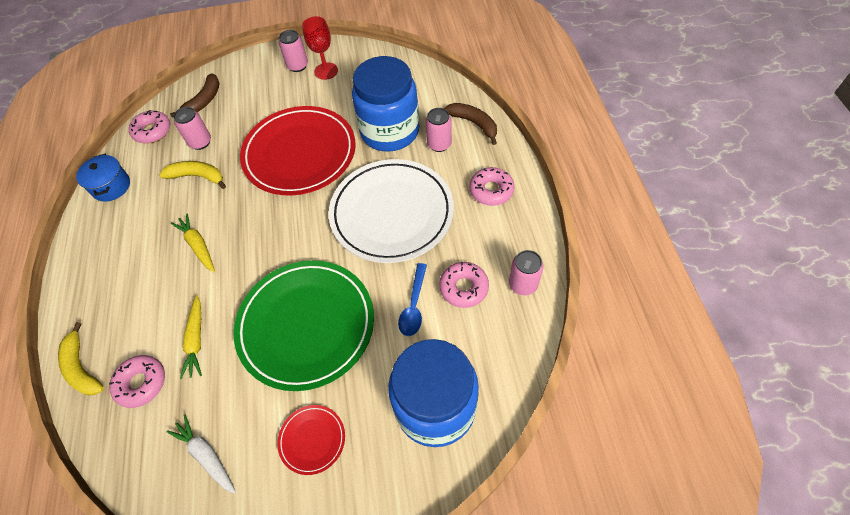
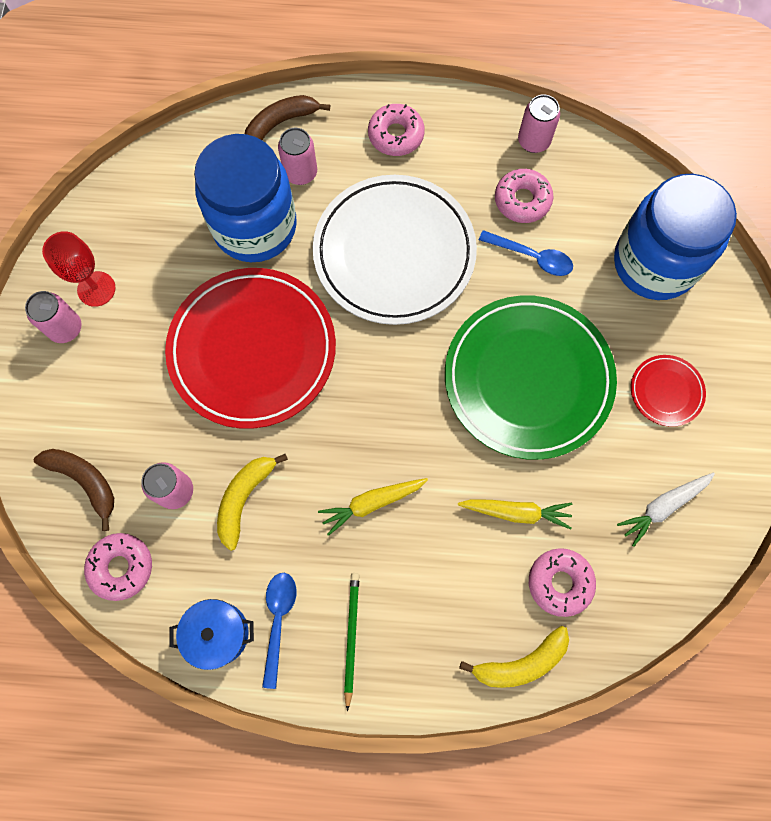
camera: 80 degrees left, 15 degrees up
none -> blue spoon [262,573,297,689]
none -> green pencil [344,573,359,711]

